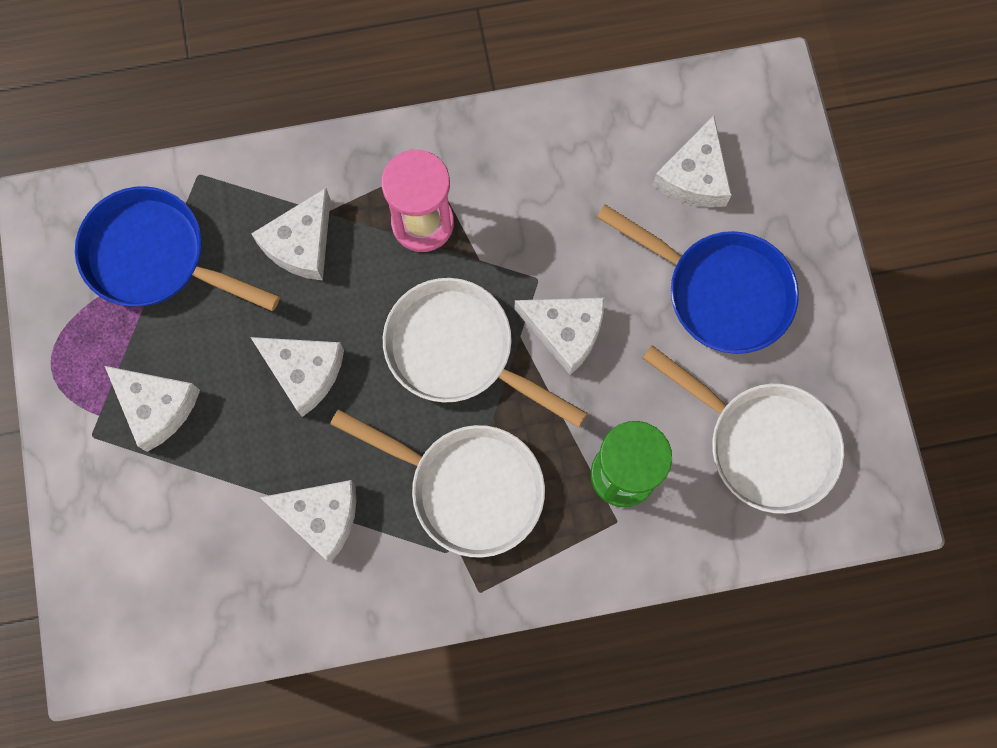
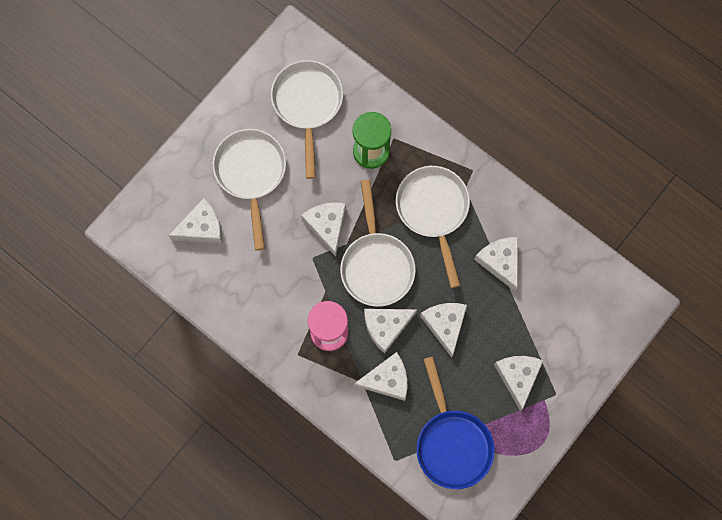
camera: 130 degrees left, 0 degrees up
blue pan [597,204,799,354] -> white pan [213,129,286,250]
none -> white cheese [364,309,417,354]

